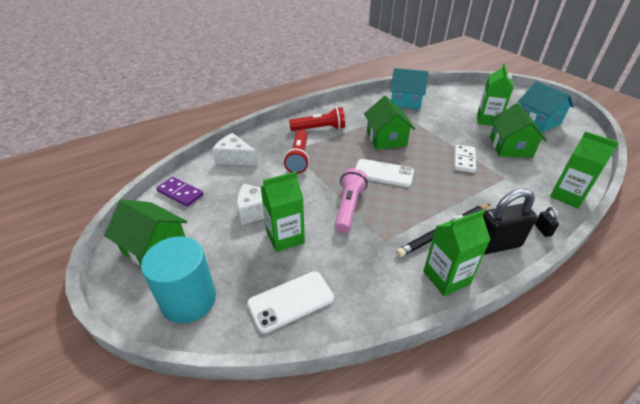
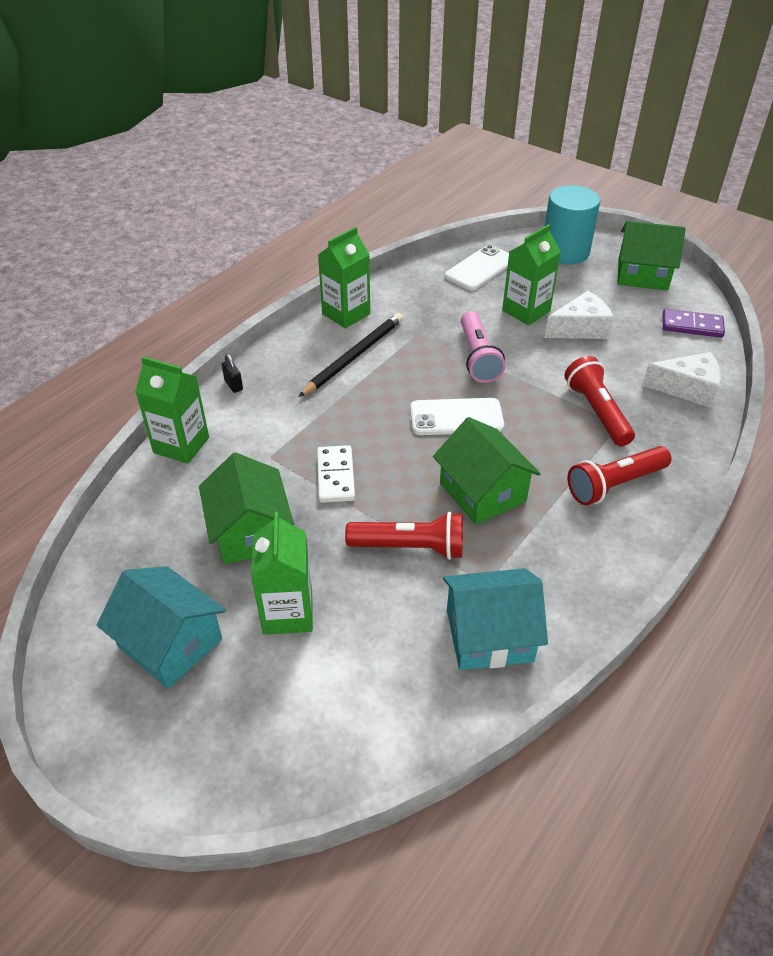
camera: 160 degrees right, 5 degrees up
black padlock [483,189,537,254] -> none
none -> red flashlight [345,512,463,560]

